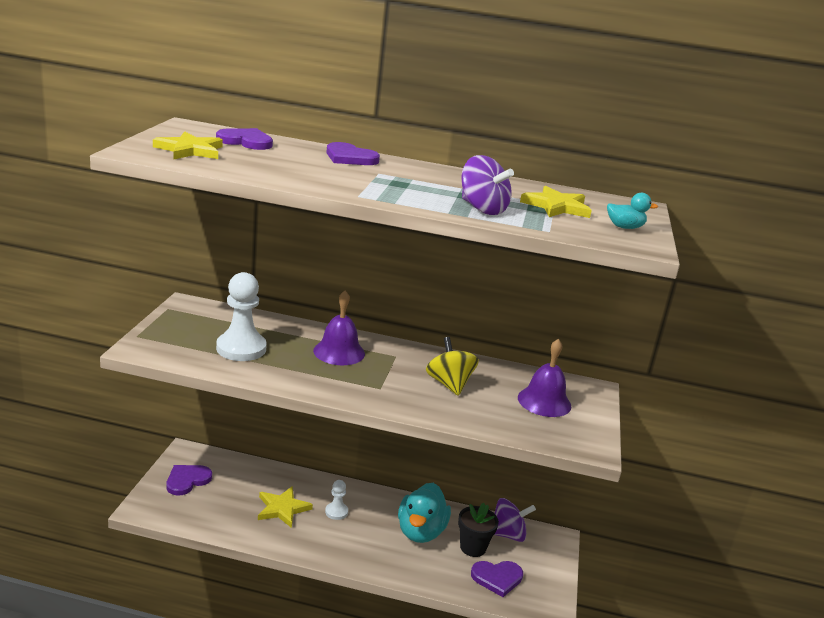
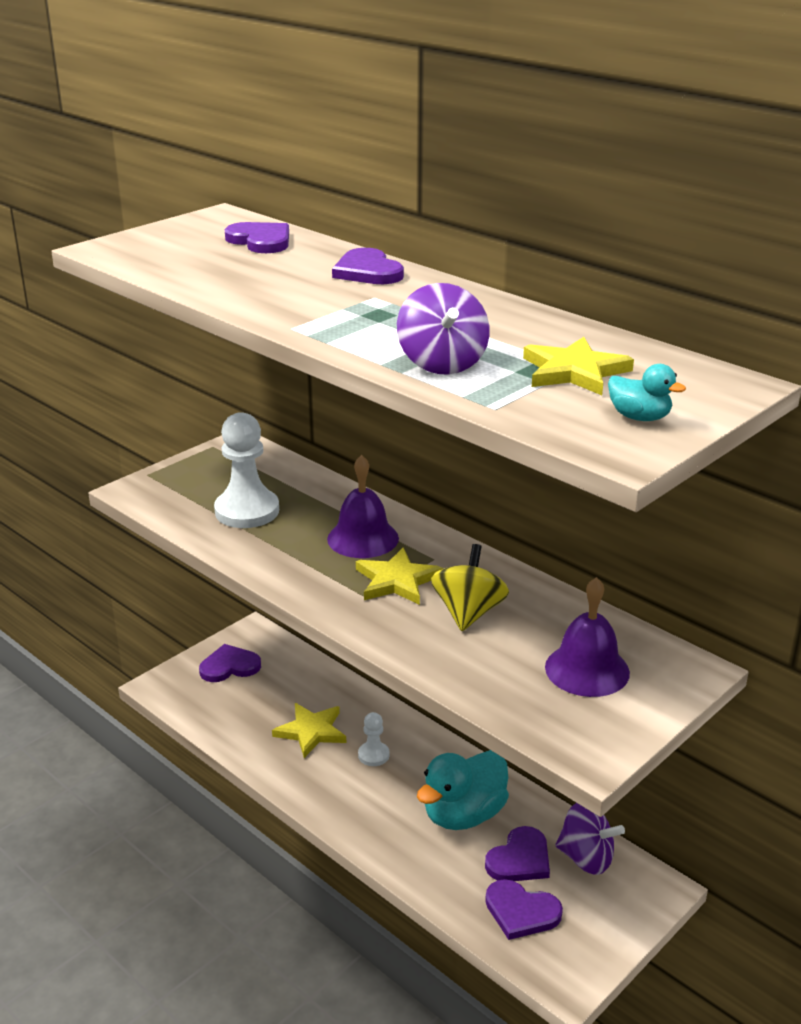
camera: 35 degrees right, 5 degrees up
yellow star [153,131,223,159] -> yellow star moved to [356,548,443,605]
black flower pot [458,503,499,557] -> purple heart [485,826,550,881]

